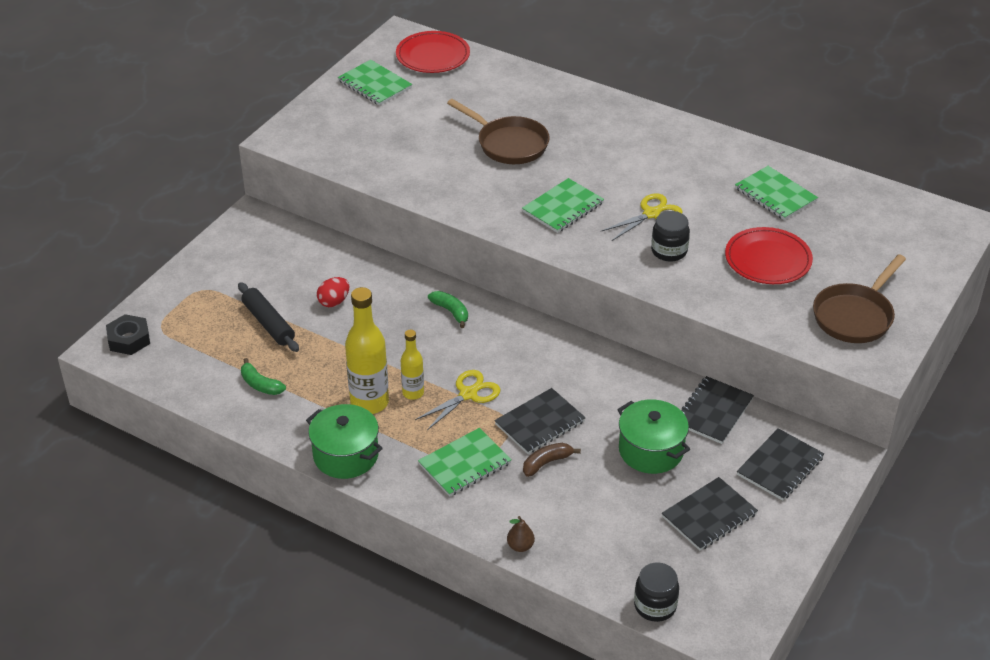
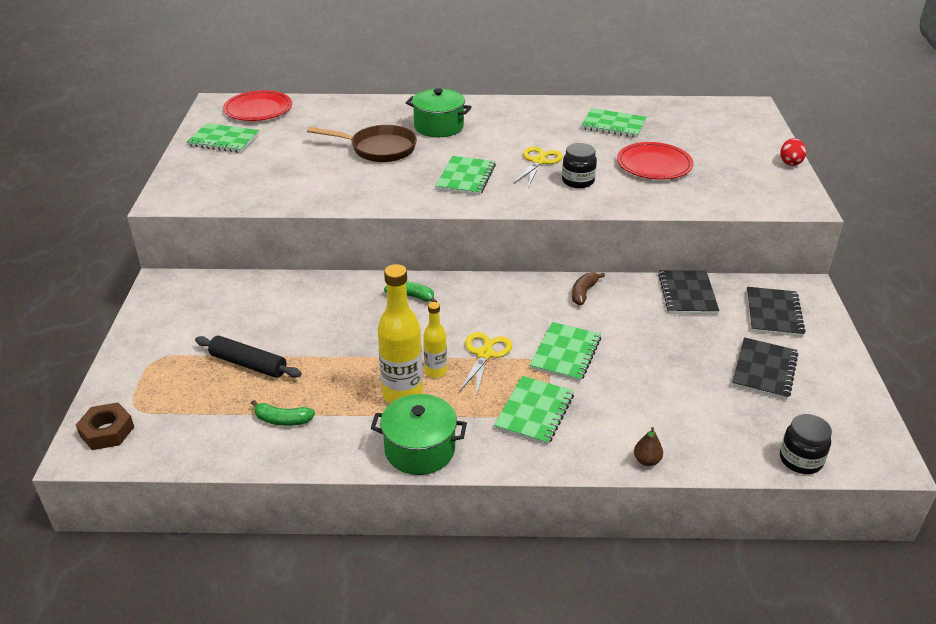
camera: 30 degrees left, 5 degrees down
black nut [106,314,150,355] -> brown nut [76,402,134,450]
red egg [317,277,349,307] -> red egg moved to [780,138,806,166]
black notebook [494,388,586,454] -> green notebook [530,322,601,382]
brown banana [523,443,581,477] -> brown banana moved to [572,272,605,305]
green pot [617,399,690,474] -> green pot moved to [406,88,472,137]
brown pan [813,254,906,343] -> none

